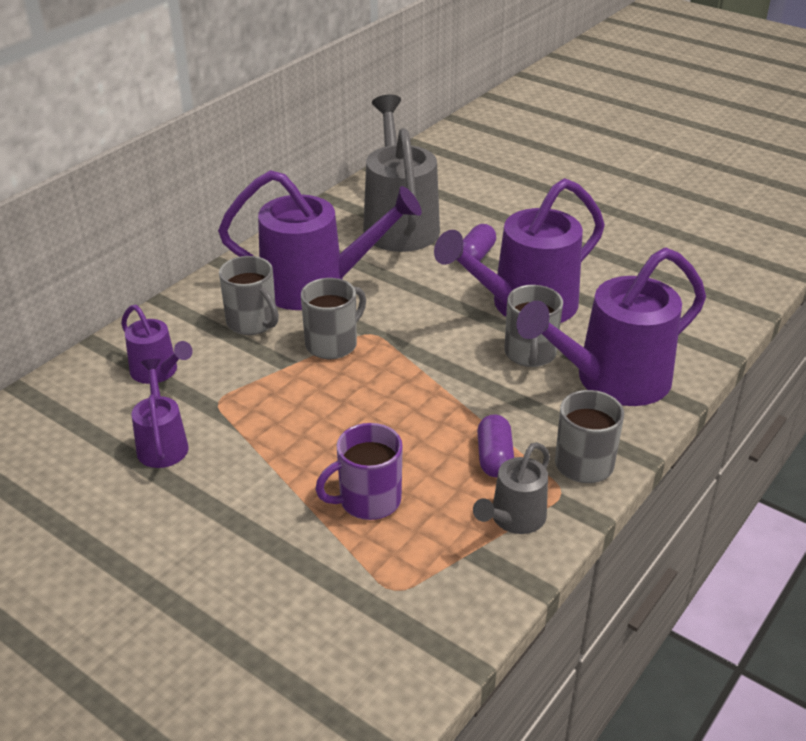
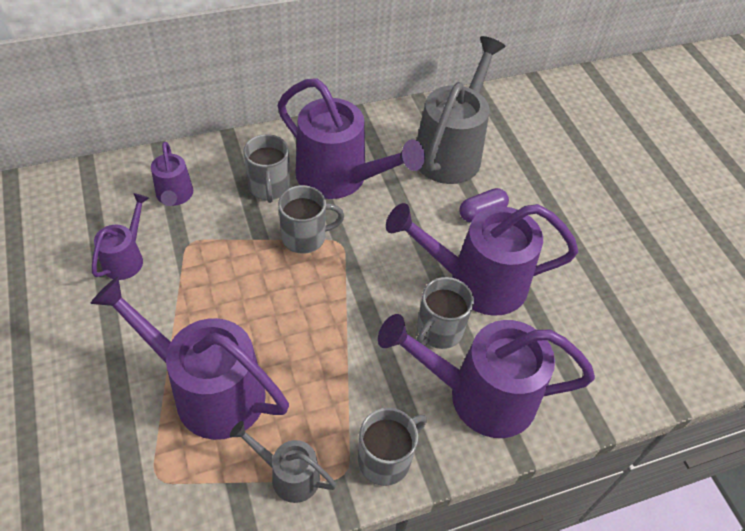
camera: 30 degrees right, 15 degrees up
purple mug [315,423,403,520] -> purple watering can [90,277,289,440]
grey watering can [473,442,550,534] -> grey watering can turned 45 degrees clockwise [230,421,337,503]
purple capsule [477,414,514,477] -> none

